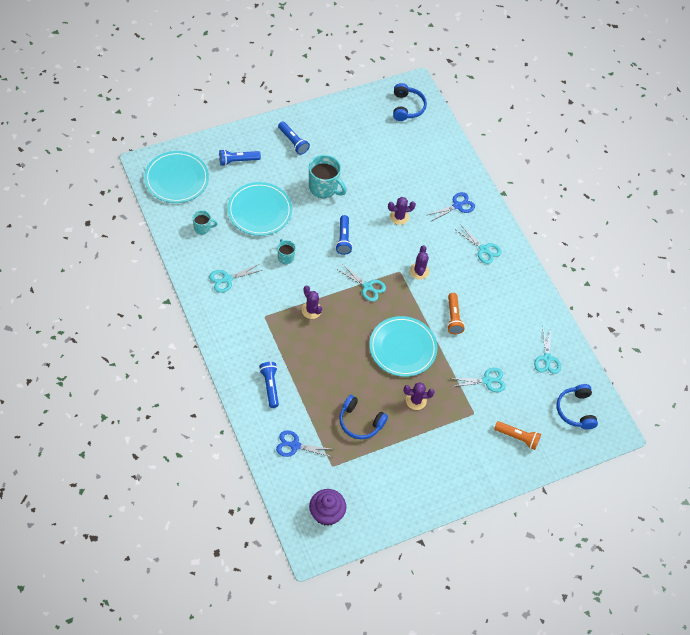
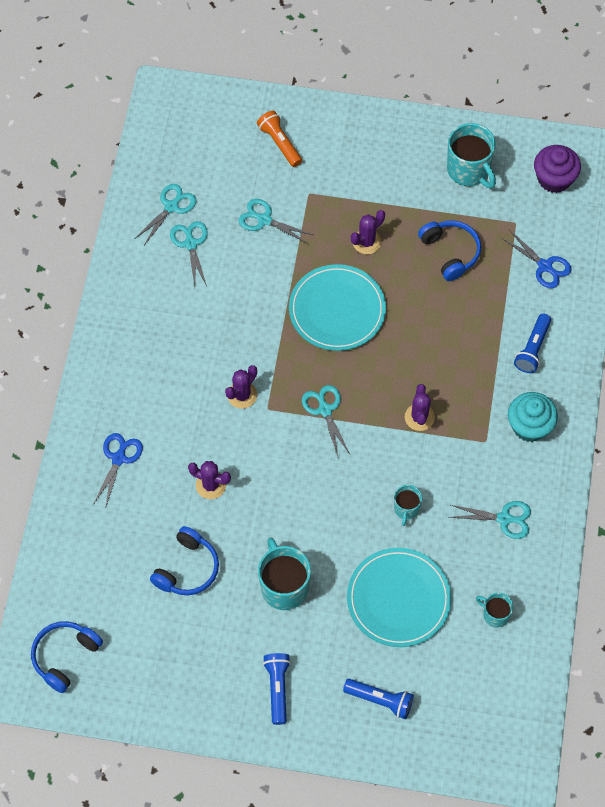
camera: 140 degrees left, 5 degrees up
turquoise plate [144,151,209,203] -> none
blue flashlight [335,215,353,255] -> none
purple cactus [404,382,434,410] -> purple cactus turned 75 degrees counterclockwise [351,210,385,254]
blue scissors [428,192,475,222] -> blue scissors turned 105 degrees clockwise [93,433,143,509]
orange flashlight [447,293,465,334] -> none
turquoise scissors [456,225,502,264] -> turquoise scissors moved to [170,221,208,286]
blue headphones [557,384,598,430] -> blue headphones moved to [150,526,219,595]
none -> turquoise mug [447,123,496,188]
none -> turquoise cupcake [508,392,558,442]

